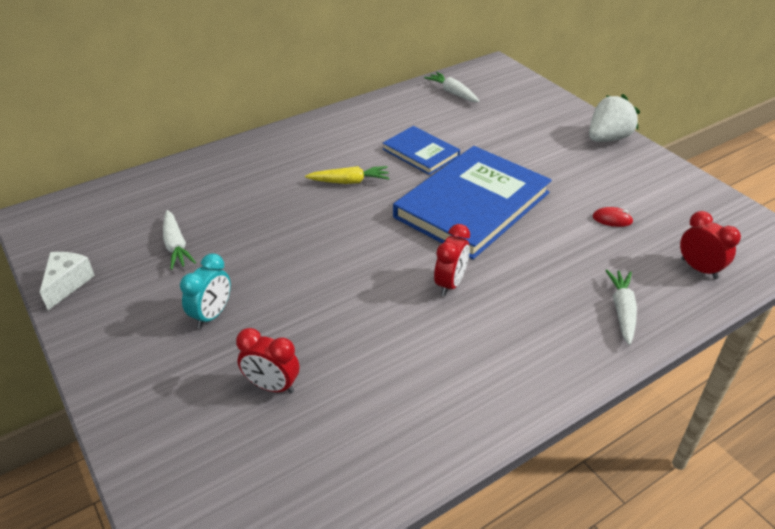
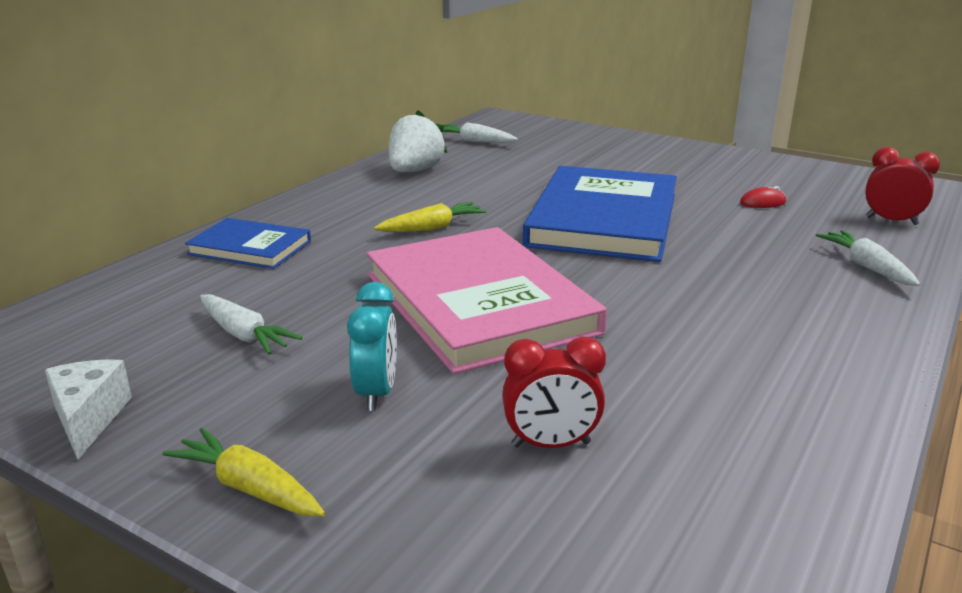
camera: 25 degrees left, 15 degrees down
blue book [383,126,460,175] -> blue book moved to [185,218,311,269]
red clock [434,224,470,296] -> none
white strawberry [589,94,640,142] -> white strawberry moved to [389,110,448,172]
none -> yellow carrot [162,428,325,516]
none -> pink book [366,227,607,374]

